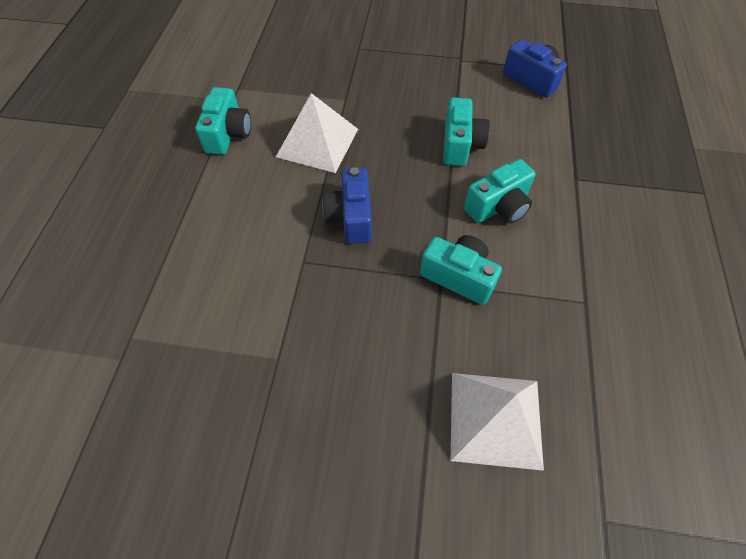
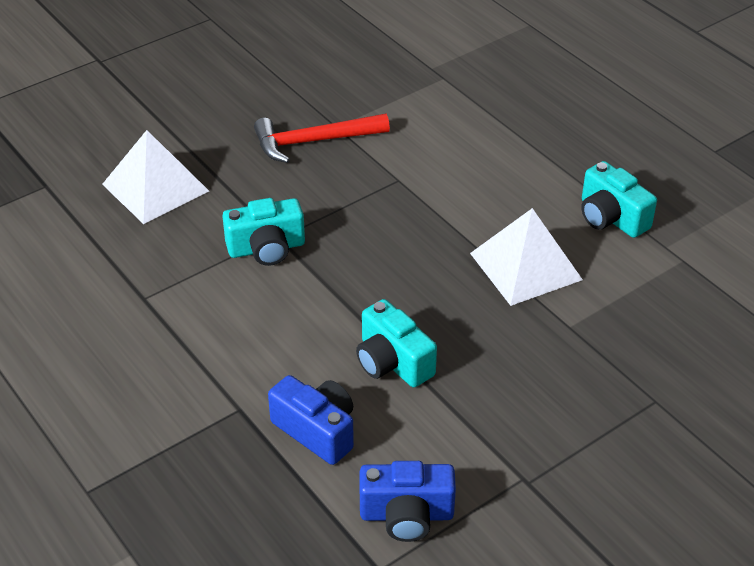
camera: 135 degrees right, 15 degrees down
blue camera [322,167,372,244] -> blue camera moved to [268,375,354,465]
turquoise camera [464,159,536,224] -> none
none -> red hammer [254,114,390,163]

